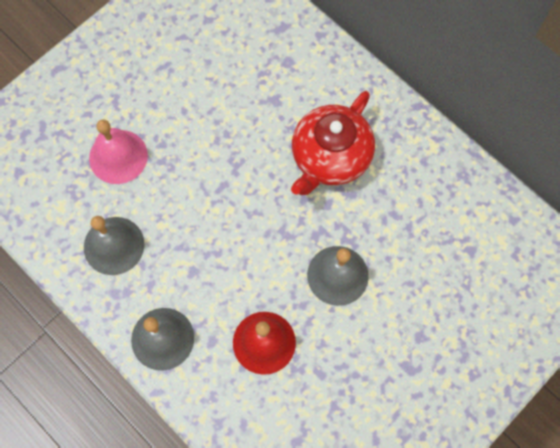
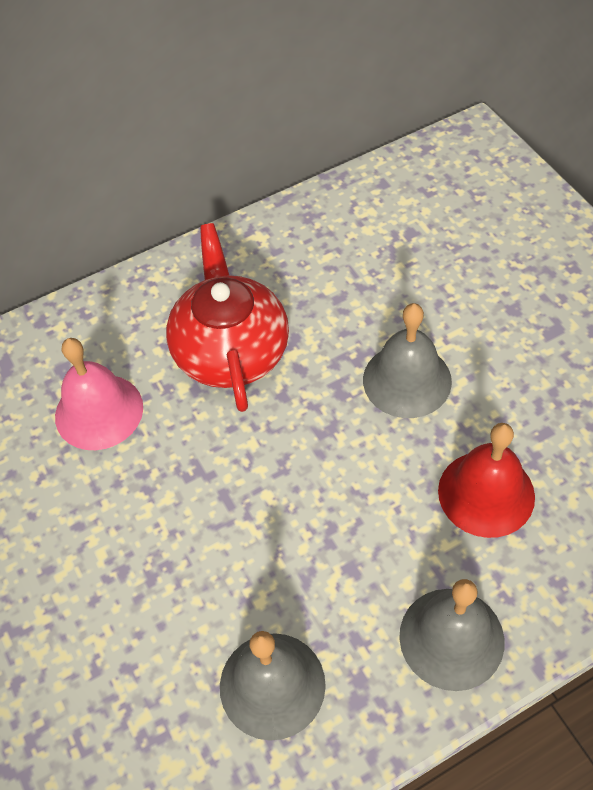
camera: 70 degrees left, 15 degrees down
pink bell [89,119,148,184] -> pink bell moved to [55,338,143,450]
red teapot [291,91,375,195] -> red teapot turned 150 degrees counterclockwise [166,223,289,412]

